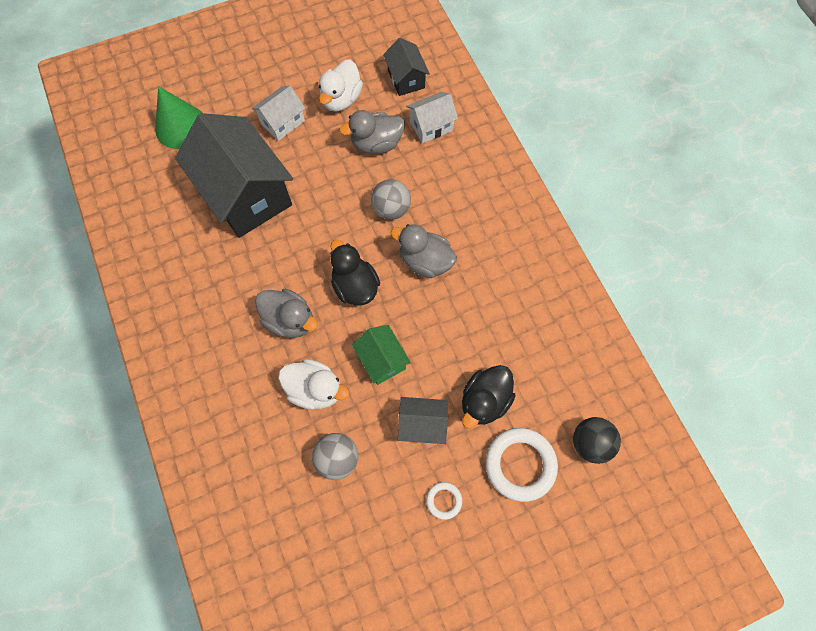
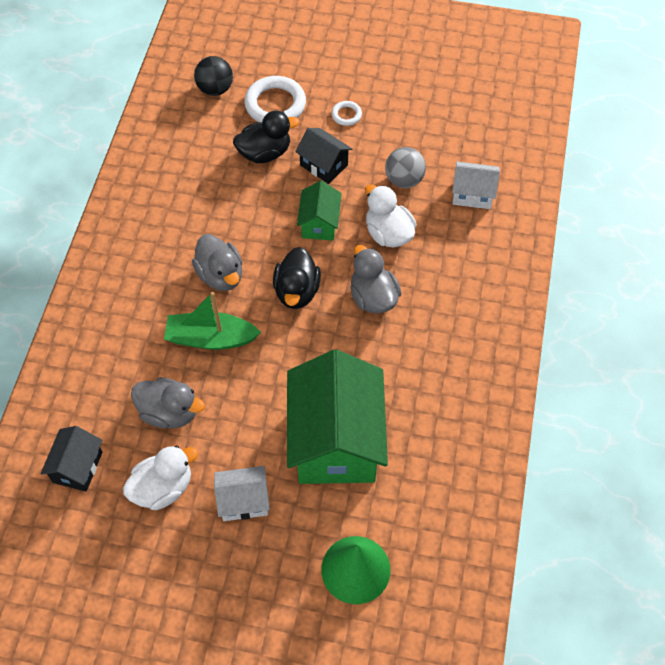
camera: 145 degrees left, 10 degrees down
black house [175,113,293,238] -> green house [287,349,388,484]
grey ball [371,179,411,220] -> green boat [164,292,261,350]
white house [406,92,458,143] -> white house moved to [452,162,500,209]

